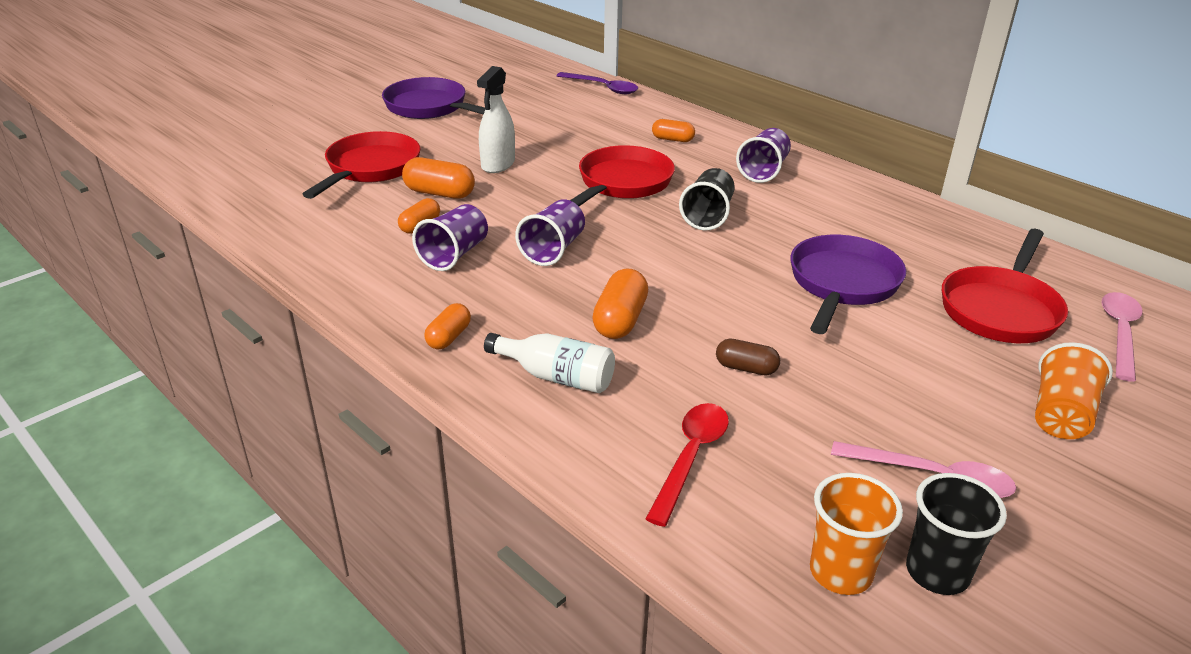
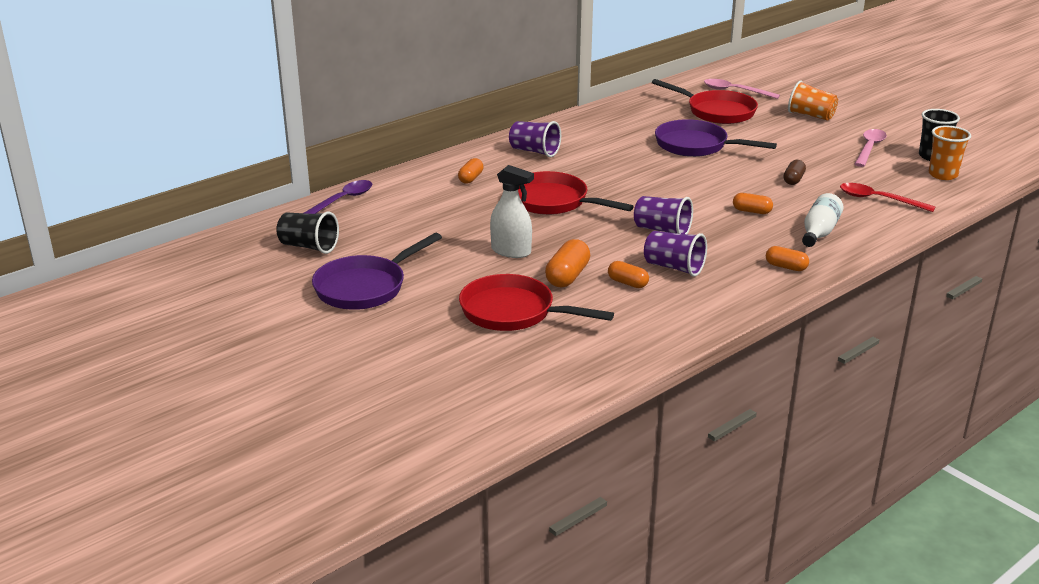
camera: 85 degrees left, 5 degrees down
orange capsule [592,269,648,339] -> orange capsule [733,193,773,214], size x0.64
black cup [679,168,735,231] -> black cup moved to [276,212,339,254]

